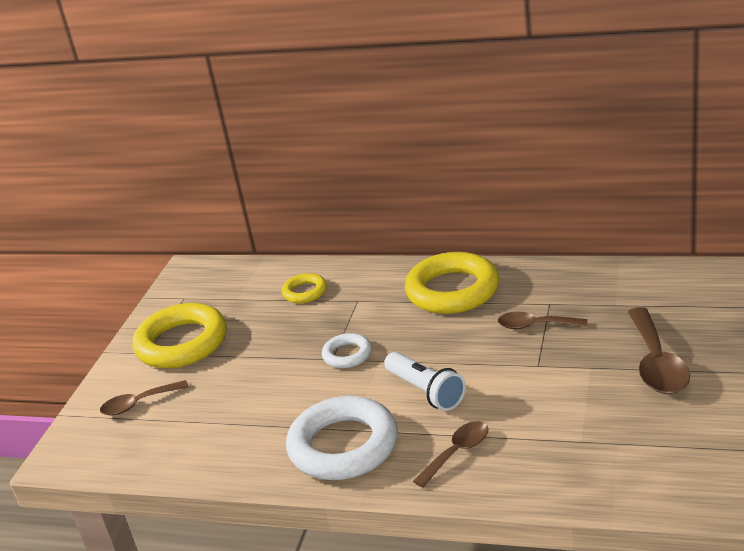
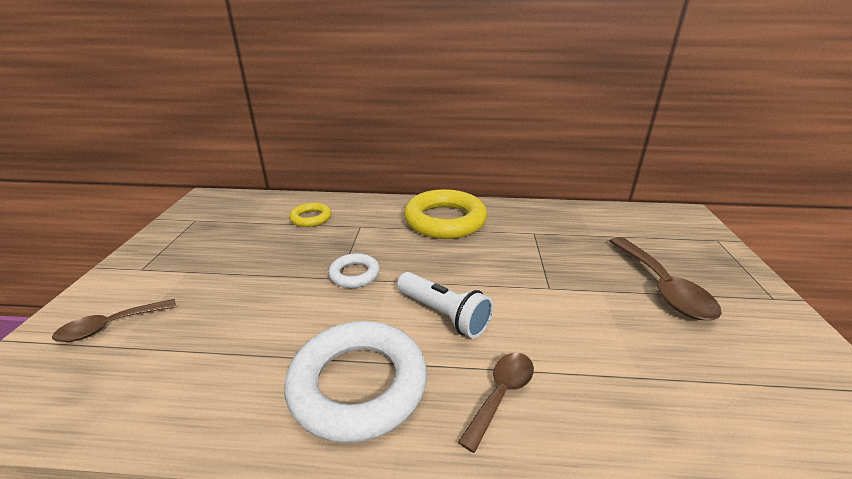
camera: 15 degrees left, 0 degrees up
yellow ring [132,303,227,368] -> none
brown spoon [498,312,587,329] -> none

